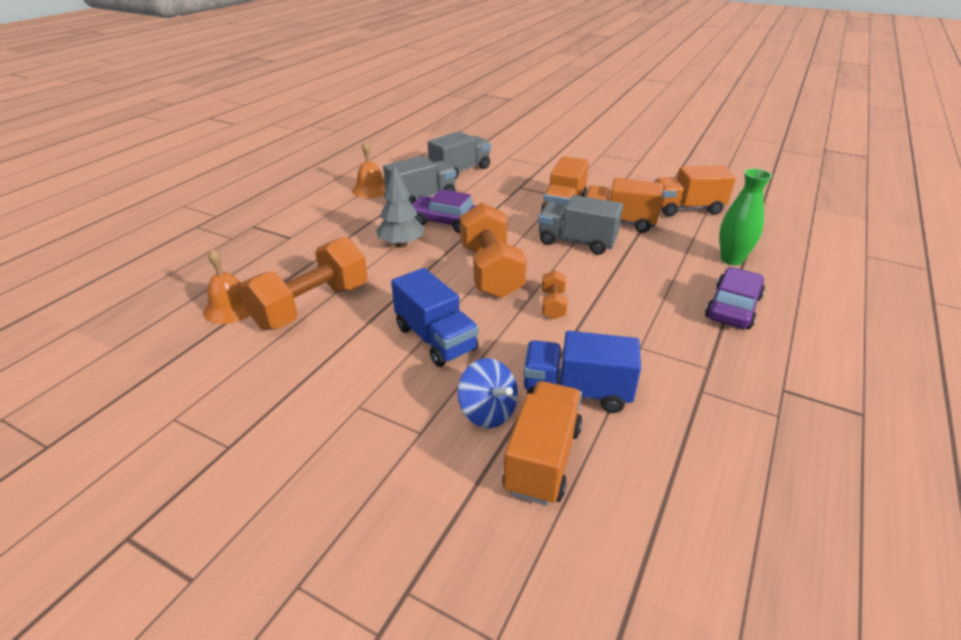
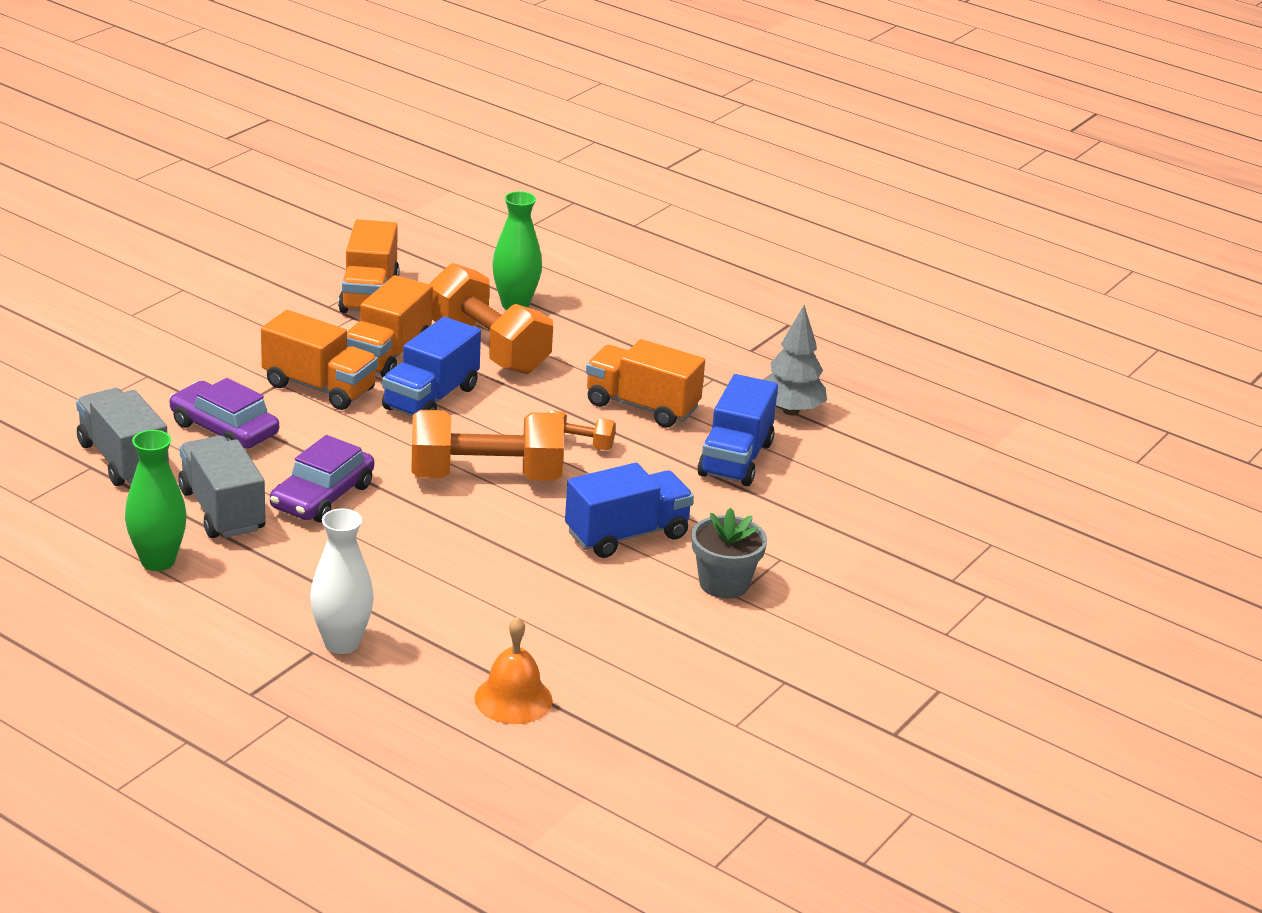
camera: 85 degrees left, 5 degrees down
orange dumbbell [239,237,368,330] -> orange dumbbell moved to [429,263,553,375]
orange bell [352,141,386,198] -> green vase [125,430,187,571]
grey tree [376,165,425,248] -> grey tree moved to [765,305,827,416]
blue spinning top [458,358,518,428] -> none
orange truck [502,381,582,506] -> orange truck moved to [586,339,705,428]
grey truck [538,195,623,255] -> blue truck [382,317,481,417]
purple car [705,267,765,329] -> purple car moved to [169,378,279,449]
none -> white vase [310,509,374,654]
none -> grey flower pot [692,507,767,599]

